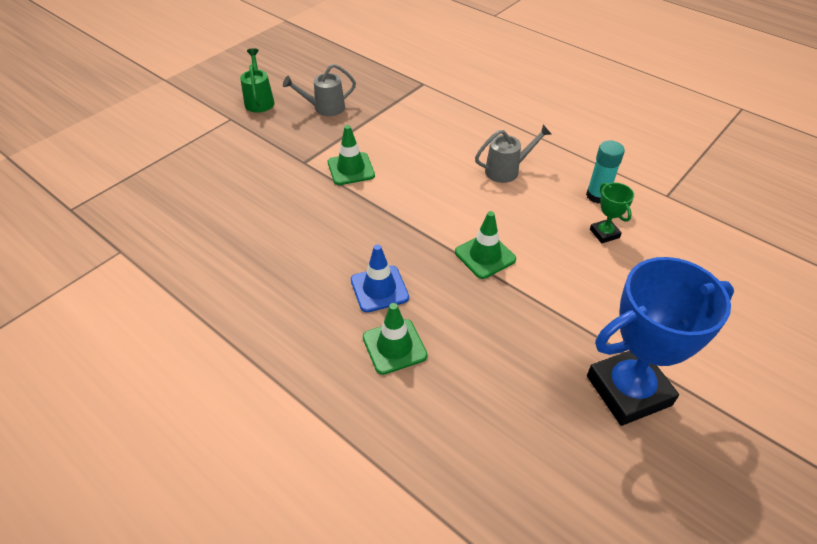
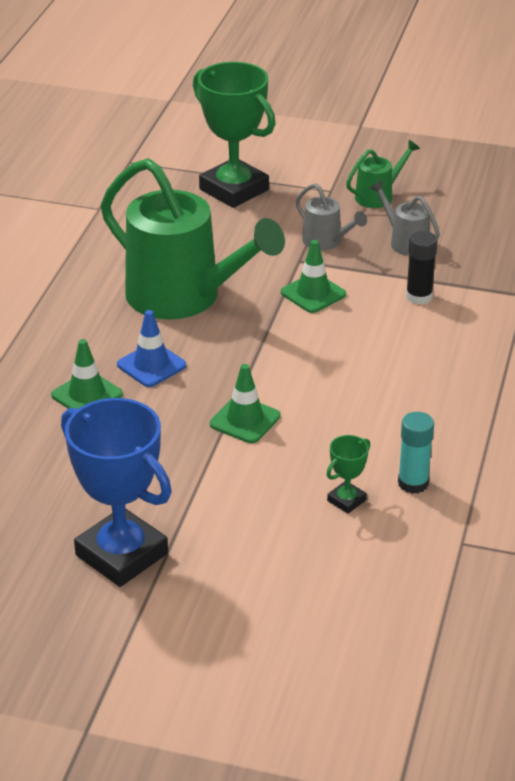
camera: 65 degrees right, 10 degrees down
grey watering can [475,124,551,183] -> grey watering can moved to [296,183,367,250]
none -> green watering can [101,158,285,319]
none -> green trophy [193,62,276,208]
none -> black glue stick [406,231,437,305]

